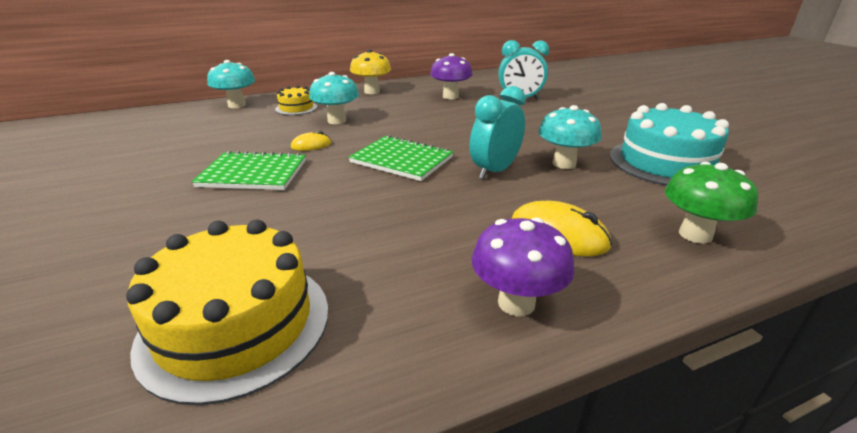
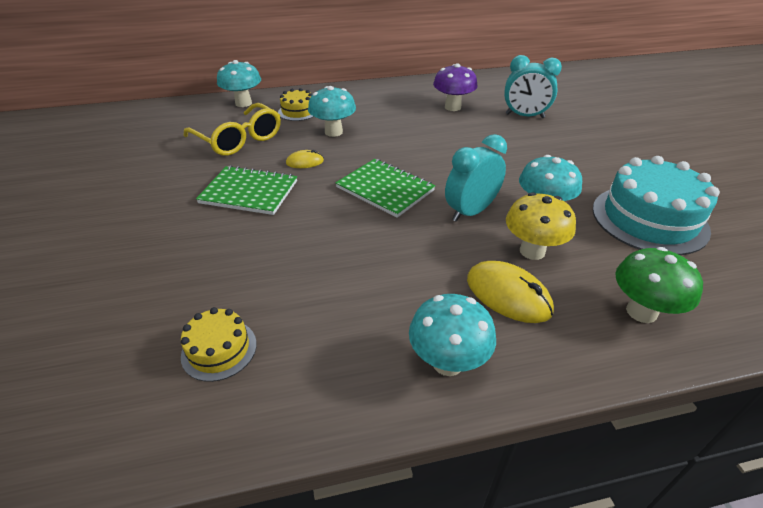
camera: 10 degrees right, 10 degrees up
yellow cake [126,220,328,405] -> yellow cake [181,307,257,382], size x0.51
yellow mushroom [350,49,391,94] -> yellow mushroom moved to [506,192,576,260]
purple mushroom [471,217,575,316] -> turquoise mushroom [409,294,496,376]
none -> yellow glasses [183,103,281,156]

